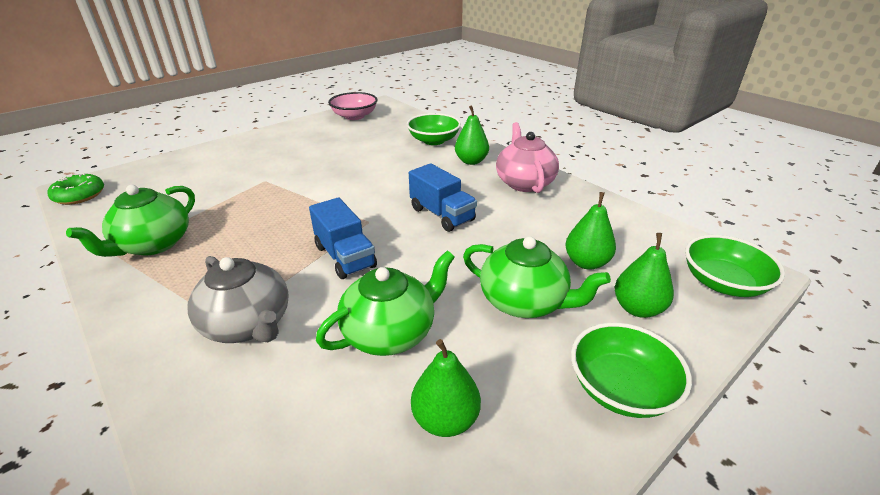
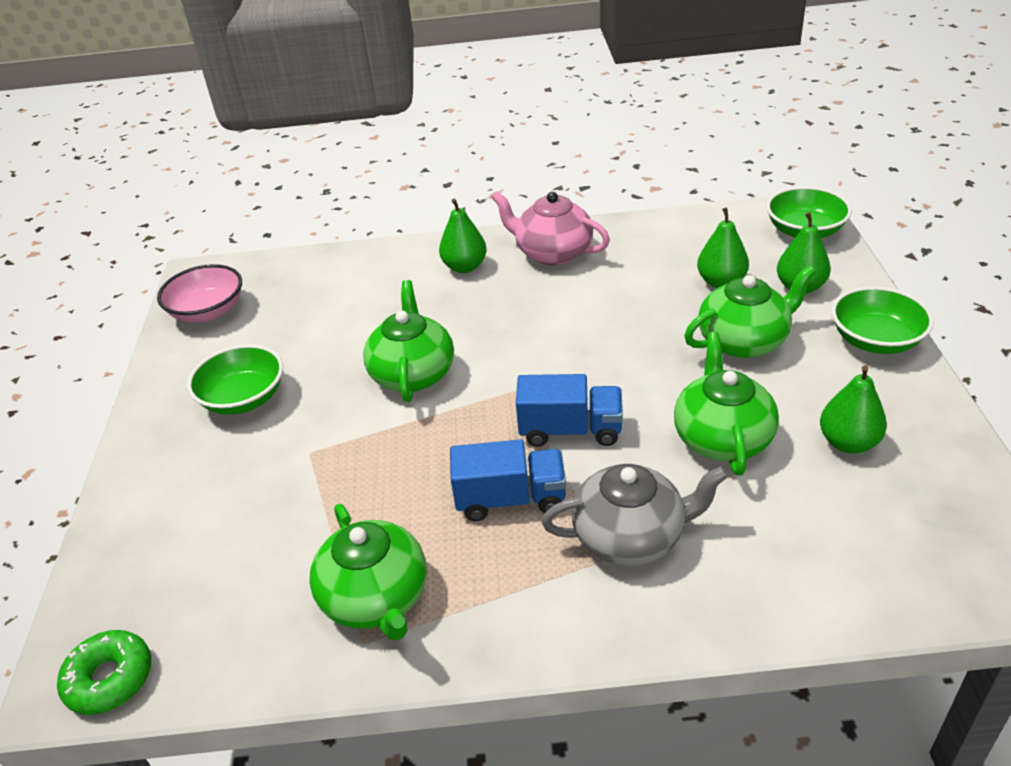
camera: 50 degrees left, 5 degrees up
green bowl [407,113,461,145] -> green bowl moved to [187,344,283,415]
blue truck [409,163,477,232] -> blue truck moved to [450,439,566,521]
none -> green teapot [363,280,454,402]

